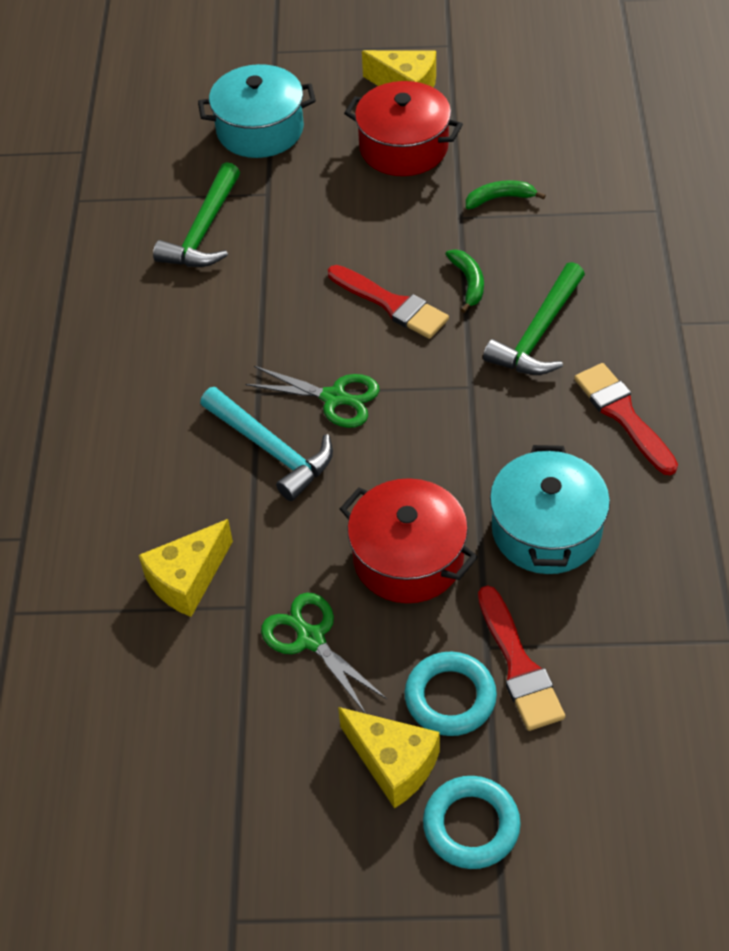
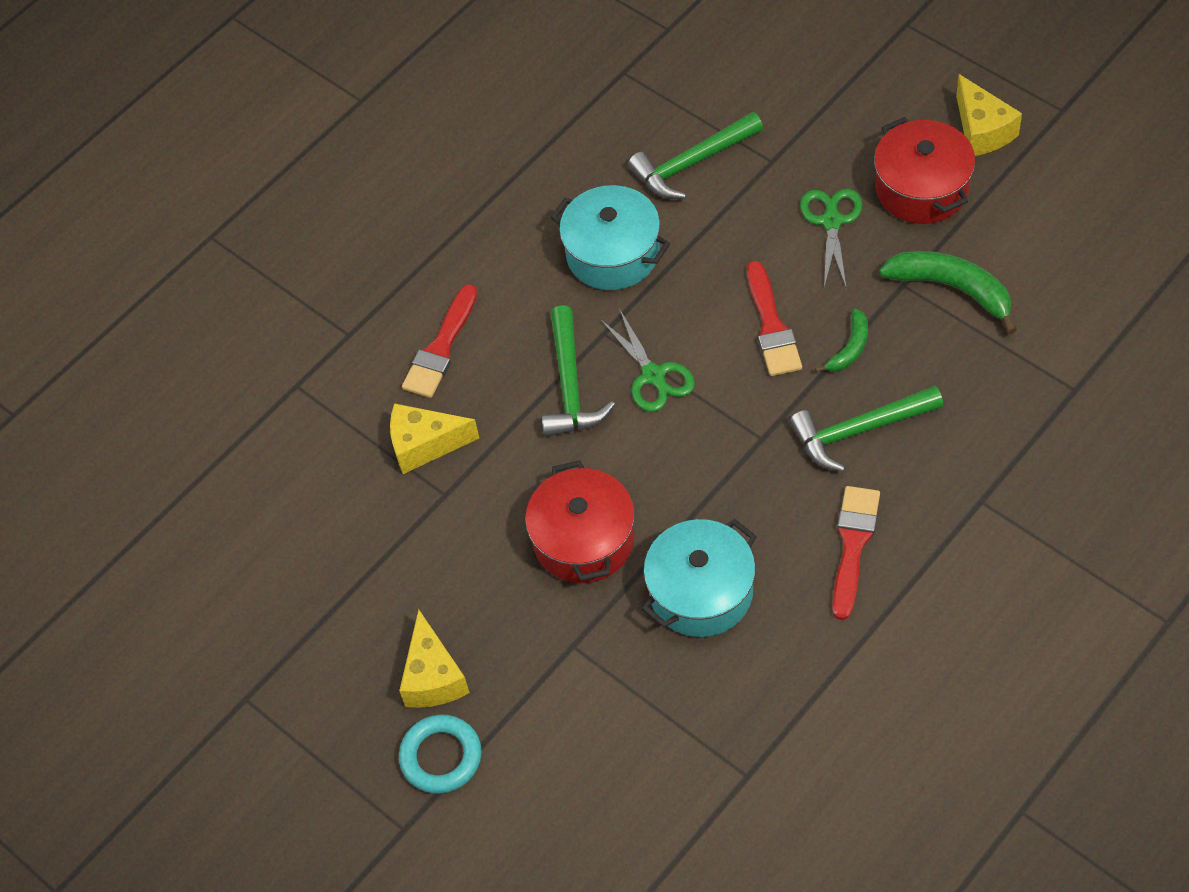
camera: 45 degrees right, 5 degrees up
turquoise pot [198,64,316,158] -> turquoise pot moved to [551,185,670,290]
turquoise hammer [200,387,333,501] -> green hammer [542,305,615,437]
green scissors [261,593,387,714] -> green scissors moved to [800,189,863,288]
turquoise ring [405,652,497,736] -> none
green banana [466,180,546,209] -> green banana [879,251,1017,334], size x1.78
red brush [478,586,565,731] -> red brush moved to [402,284,478,398]

